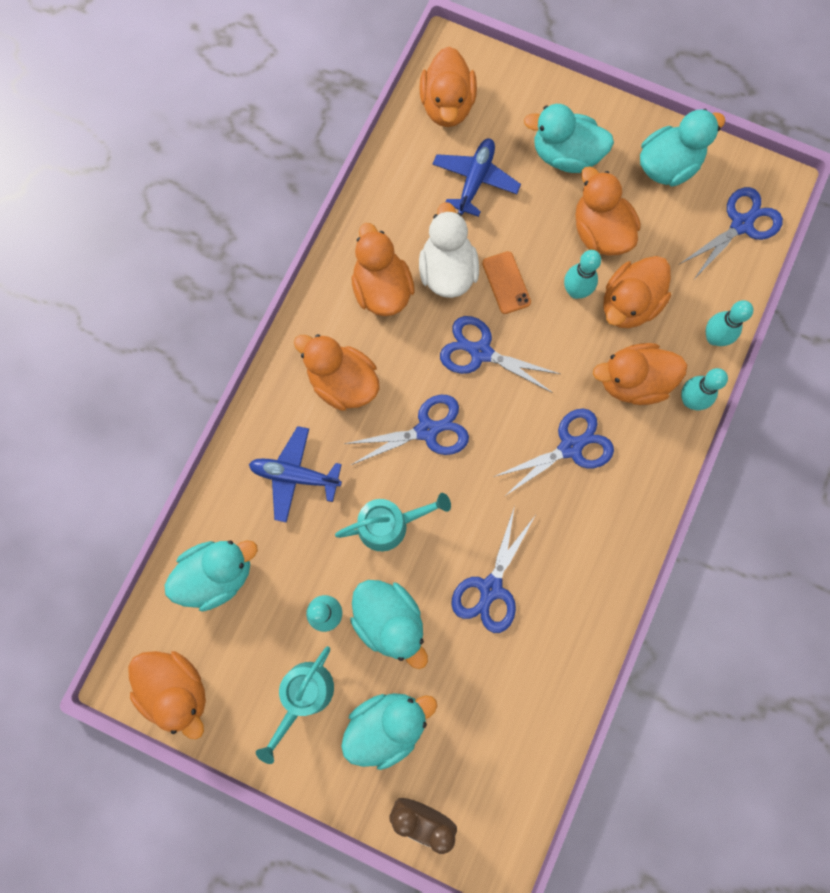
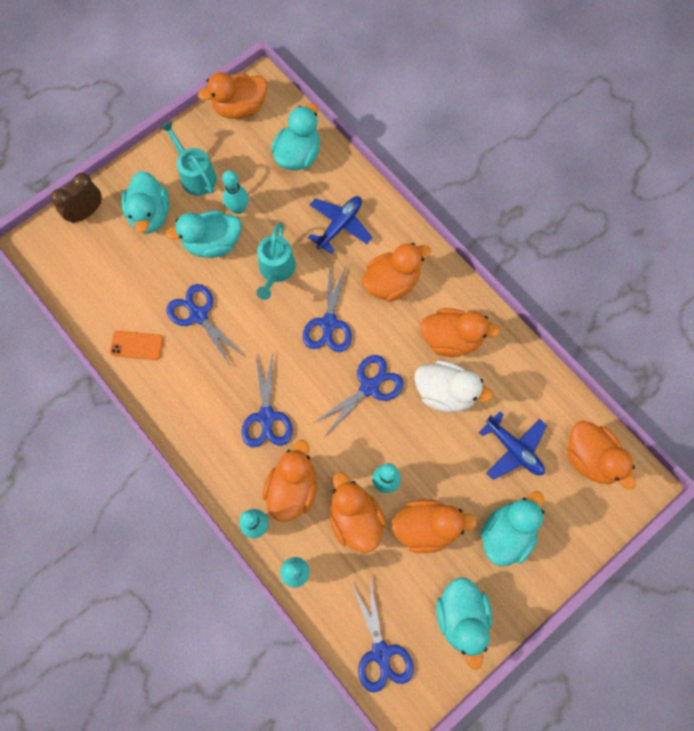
camera: 115 degrees right, 5 degrees down
turquoise duck [165,540,258,612] -> turquoise duck turned 150 degrees counterclockwise [271,103,320,170]
orange duck [419,47,477,127] -> orange duck turned 150 degrees counterclockwise [567,421,636,490]
orange phone [482,251,531,314] -> orange phone moved to [110,331,163,360]

